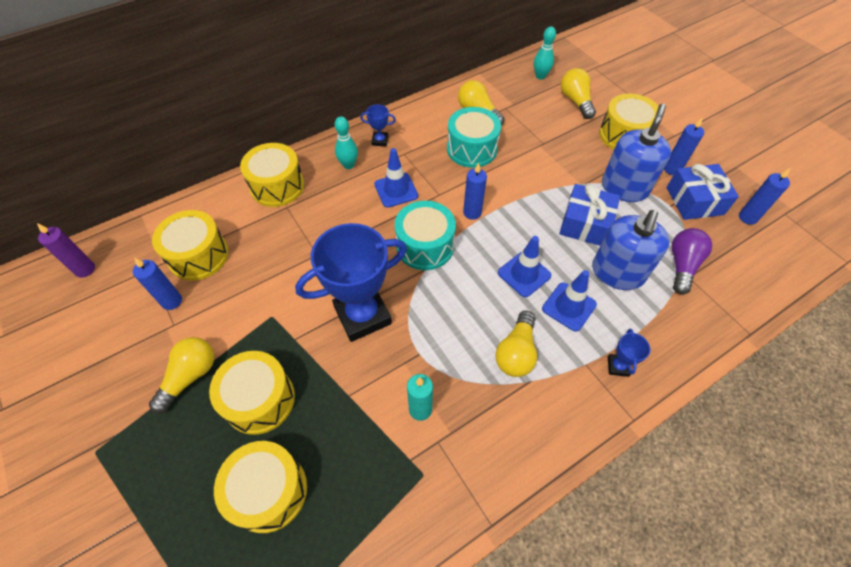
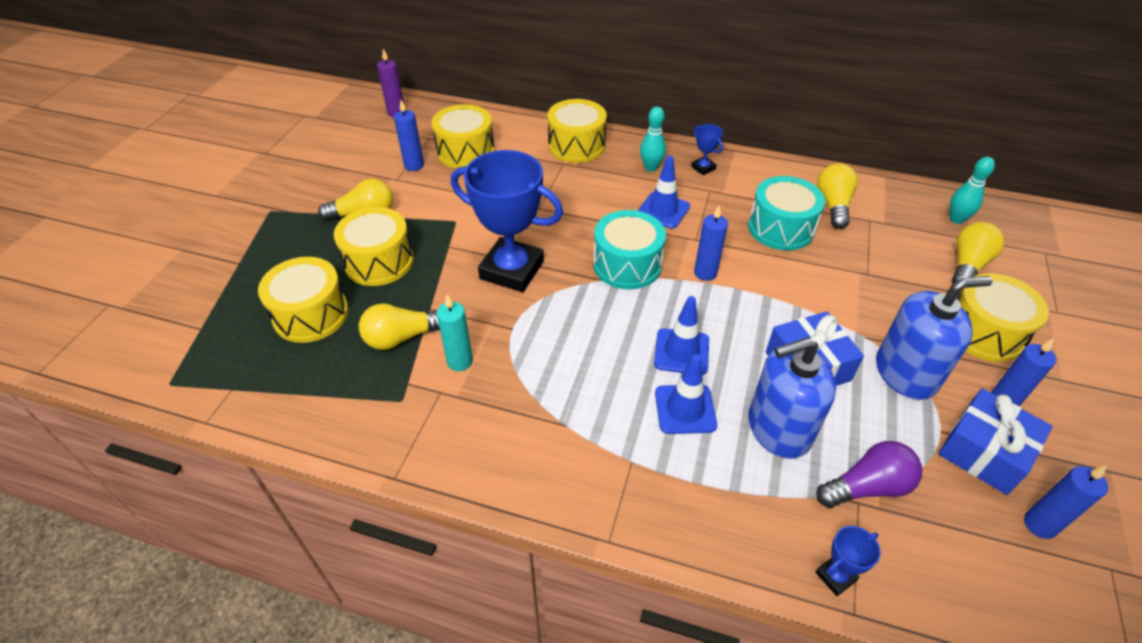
camera: 50 degrees right, 10 degrees down
yellow light bulb [495,311,537,377] -> yellow light bulb moved to [359,303,440,350]
blue trophy [608,329,650,377] -> blue trophy moved to [815,526,881,596]

